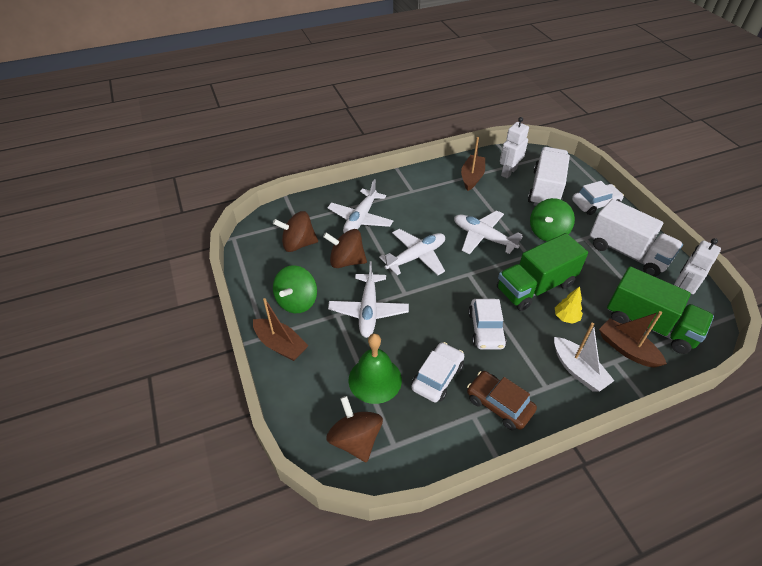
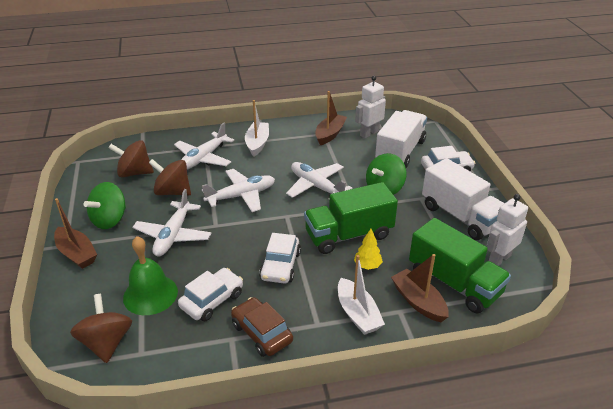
camera: 10 degrees right, 10 degrees down
none -> white boat [245,100,269,156]

